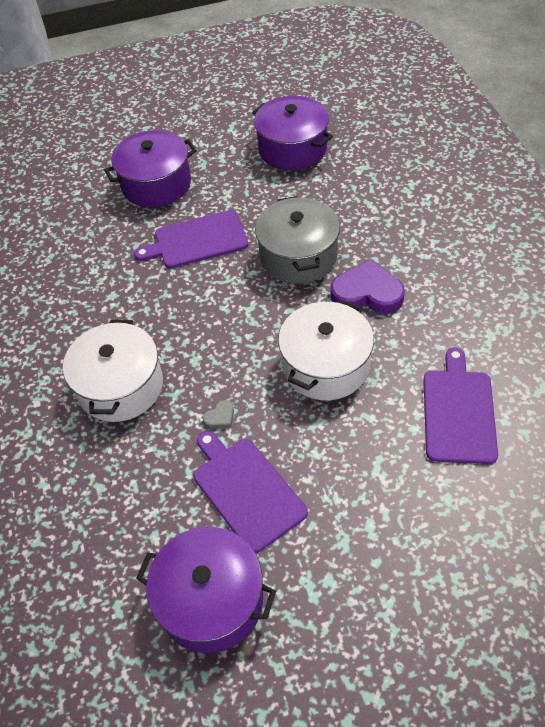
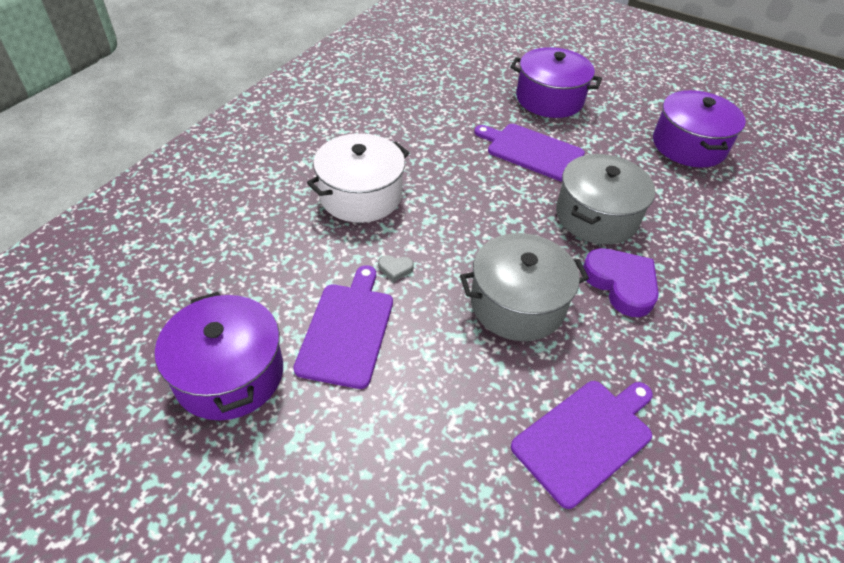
camera: 40 degrees right, 5 degrees down
white pot [278,300,374,400] -> grey pot [460,233,589,341]

